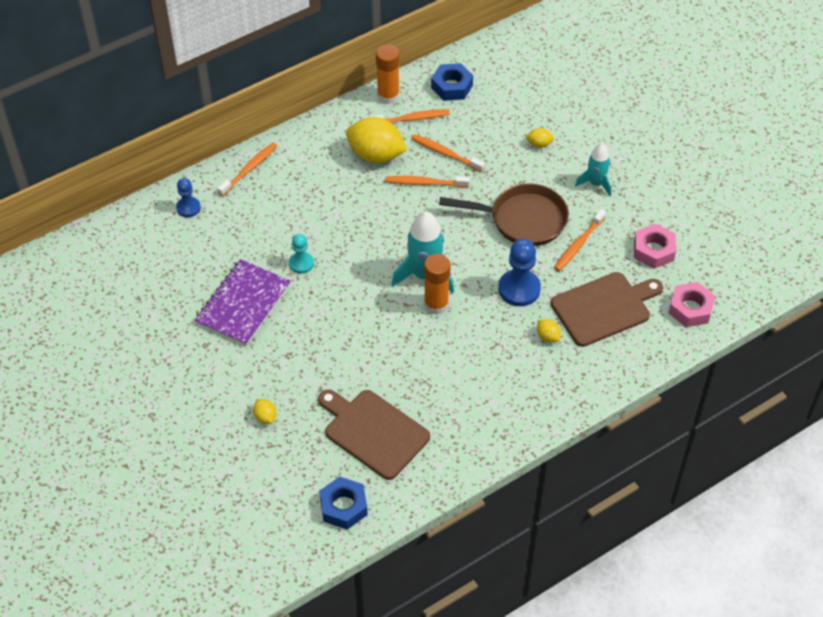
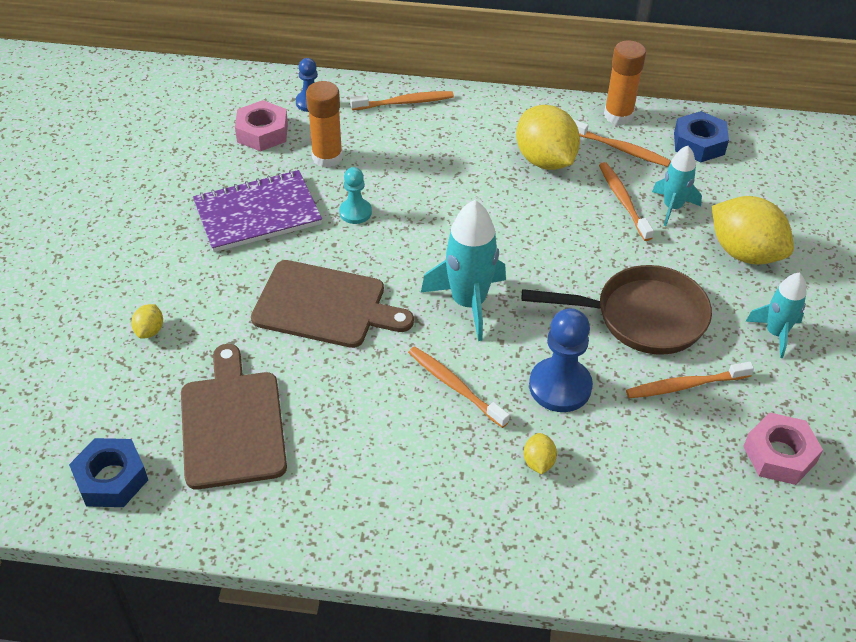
camera: 40 degrees right, 5 degrees down
orange toothbrush [385,176,469,187] -> orange toothbrush moved to [408,346,510,428]
orange glue stick [424,254,451,315] -> orange glue stick moved to [306,81,343,168]
brown pan [439,183,569,246] -> brown pan turned 45 degrees counterclockwise [522,265,712,355]
yellow lemon [526,128,554,148] -> yellow lemon [712,196,794,265], size x2.28
brown cutting board [551,272,663,347] -> brown cutting board moved to [251,260,414,348]
pink nut [668,282,715,327] -> pink nut moved to [235,100,288,151]
none -> turquoise rocket [652,146,702,226]

